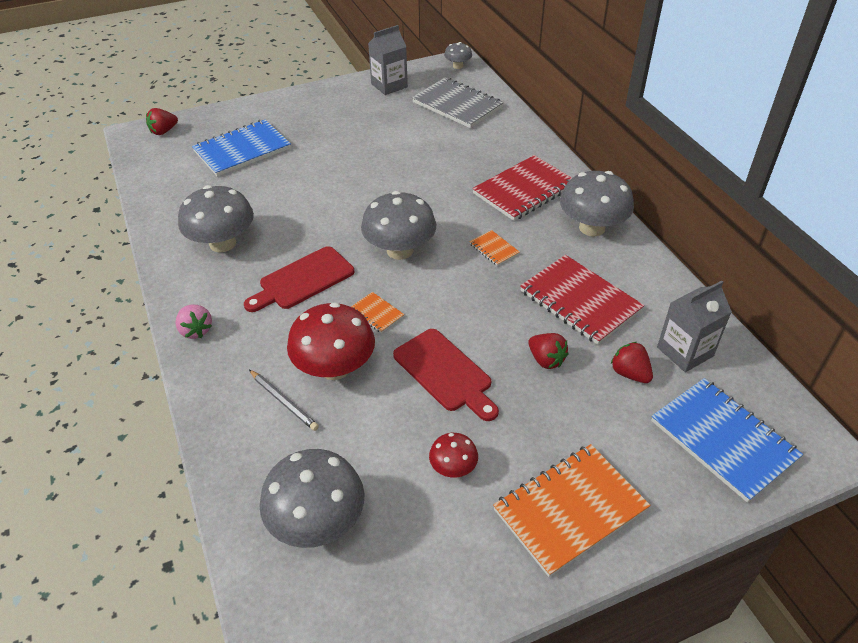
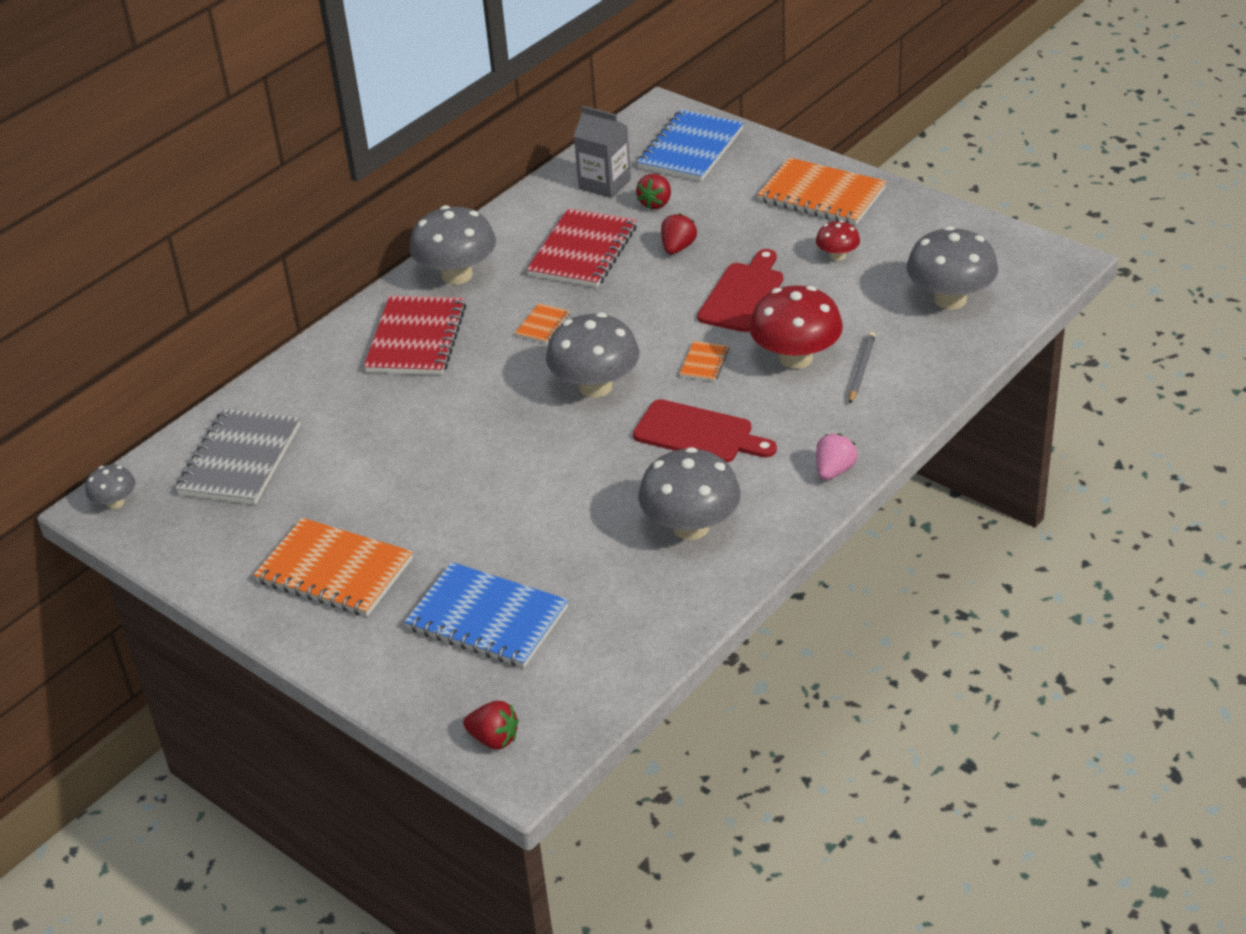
camera: 115 degrees left, 5 degrees down
grey carton [368,25,408,95] -> none
red notebook [472,155,572,221] -> red notebook turned 75 degrees clockwise [364,295,466,375]
none -> orange notebook [254,518,413,617]

